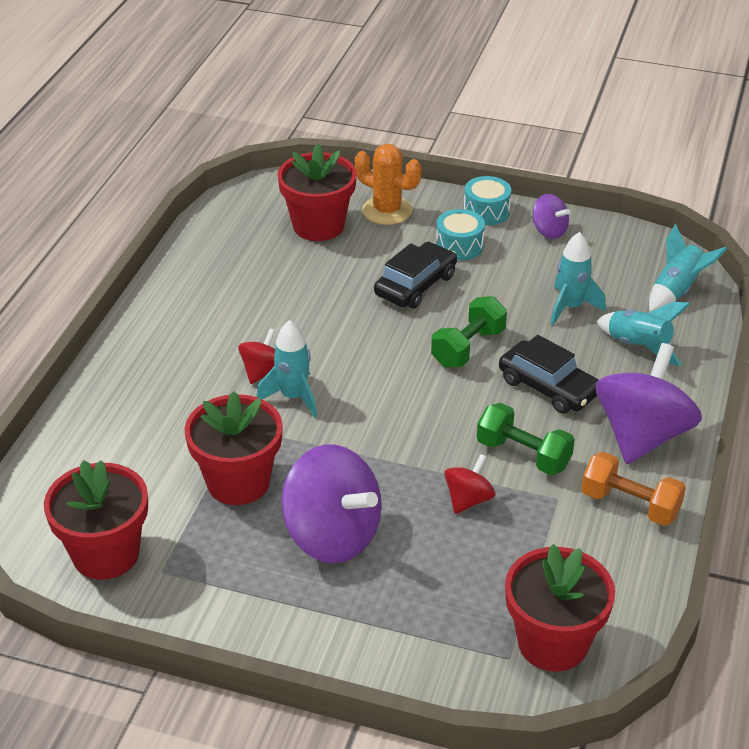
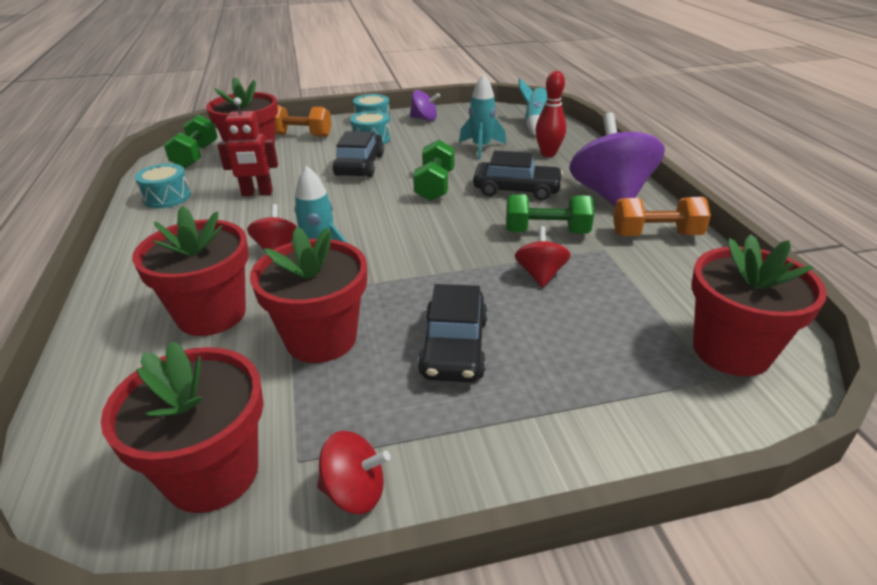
camera: 30 degrees left, 5 degrees down
purple spinning top [281,444,382,563] -> black car [418,284,488,382]
orange cactus [355,144,421,225] -> orange dumbbell [275,105,332,137]
turquoise rocket [597,302,690,367] -> red bowling pin [535,71,566,157]
none -> red flower pot [132,206,249,336]
none -> turquoise drum [135,163,191,208]
none -> green dumbbell [164,115,218,169]
none -> red robot [218,97,278,196]
none -> red spinning top [317,431,390,514]

